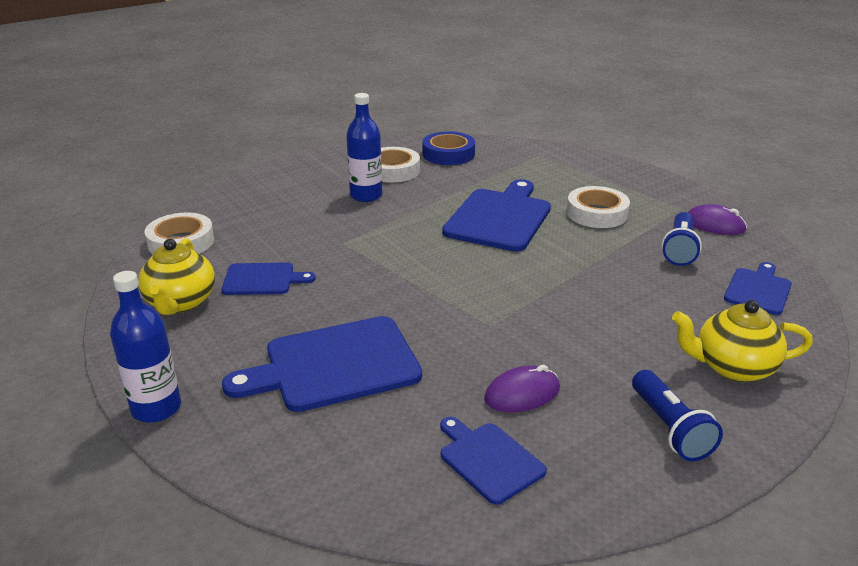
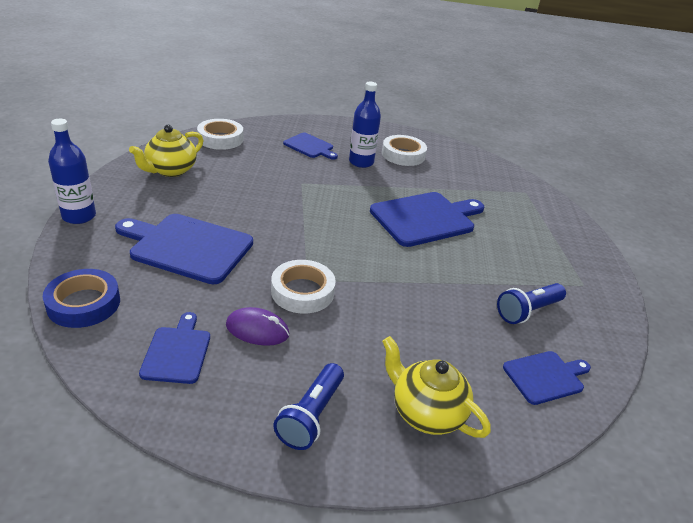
camera: 35 degrees right, 5 degrees up
blue cutting board [221,263,316,295] -> blue cutting board moved to [283,133,338,160]
blue tape [422,131,475,165] -> blue tape moved to [43,269,120,328]
white tape [567,186,630,228] -> white tape moved to [271,260,336,314]
purple mouse [687,204,747,235] -> none

